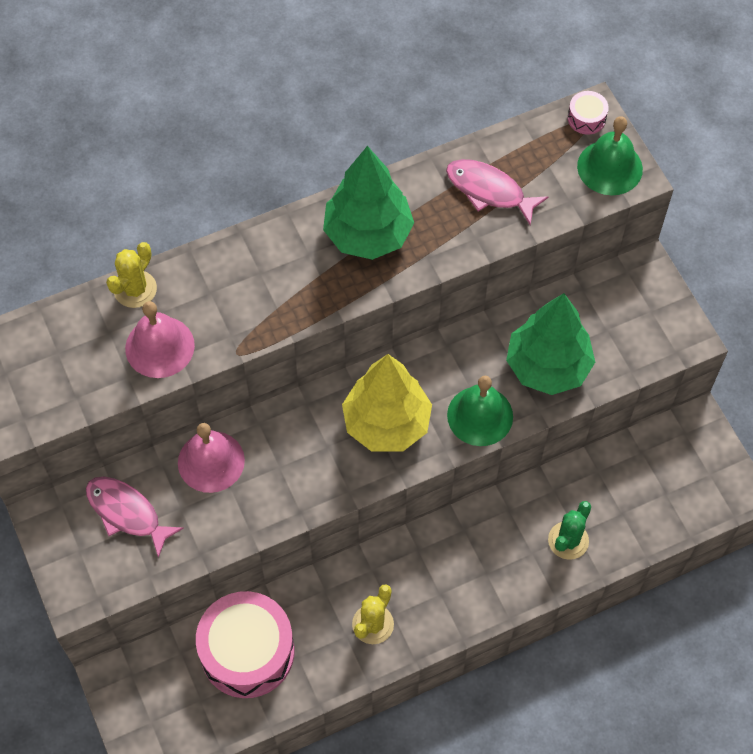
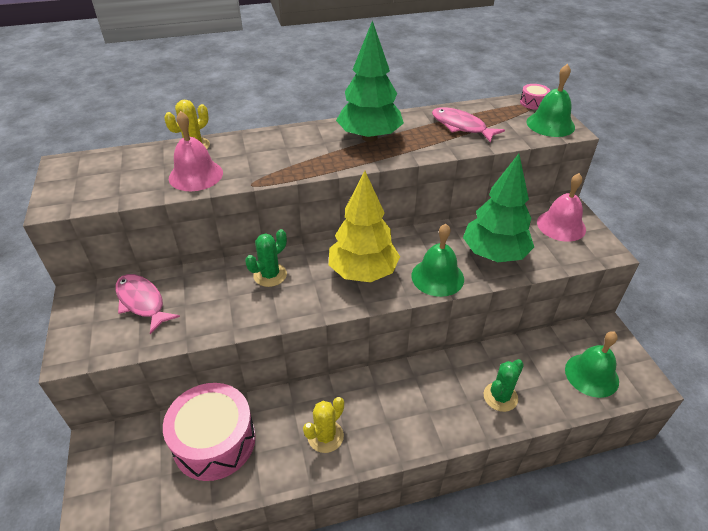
camera: 10 degrees right, 20 degrees down
pink bell [178,423,245,493] -> pink bell moved to [537,173,586,242]
none -> green cactus [245,229,287,287]
none -> green bell [565,331,619,398]

